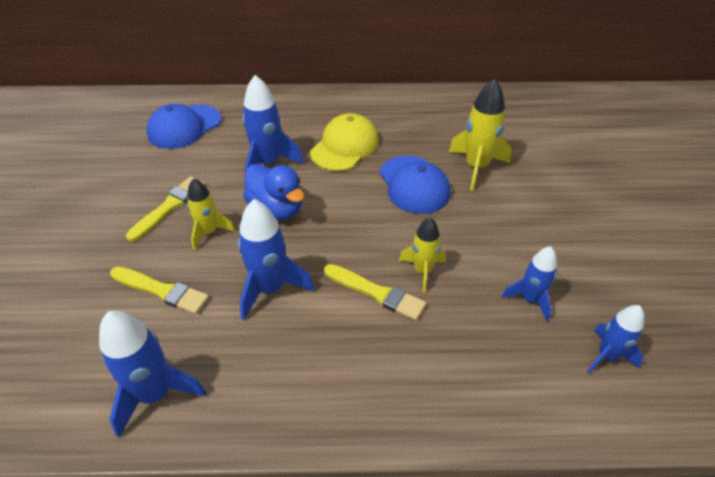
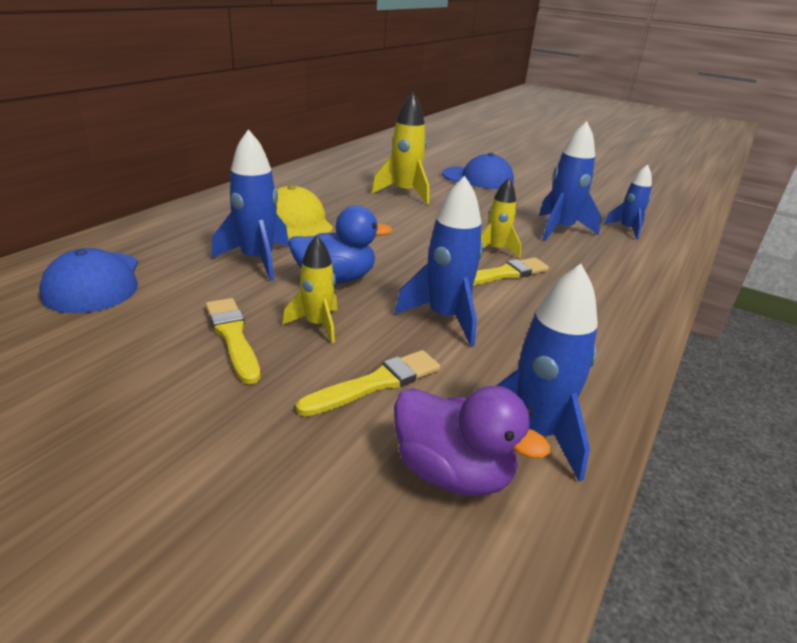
camera: 60 degrees left, 15 degrees down
blue cap [380,155,451,214] -> blue cap moved to [442,153,514,189]
blue rocket [502,246,557,322] -> blue rocket [539,121,601,241], size x1.56
none -> purple duck [394,386,550,496]

